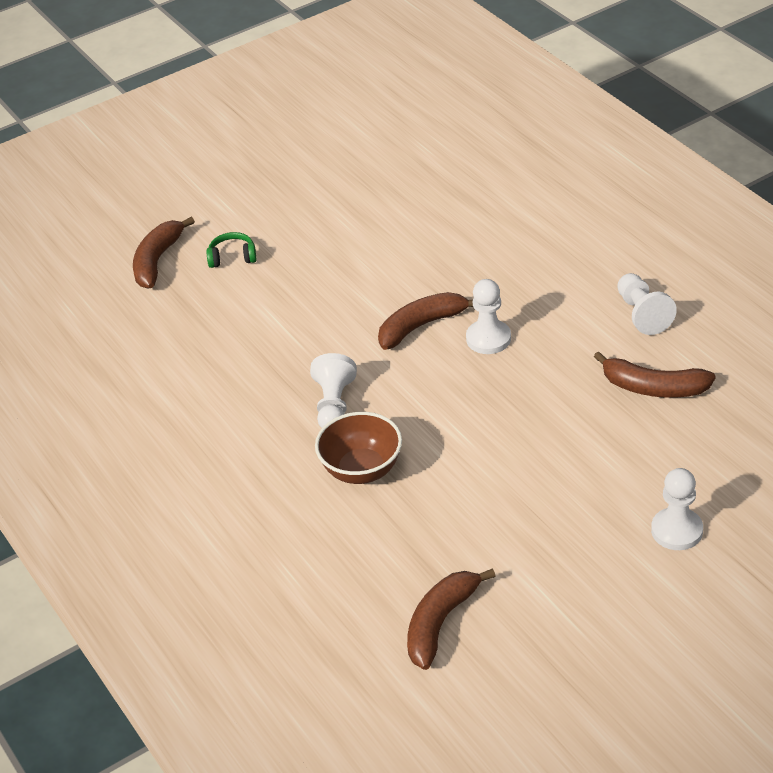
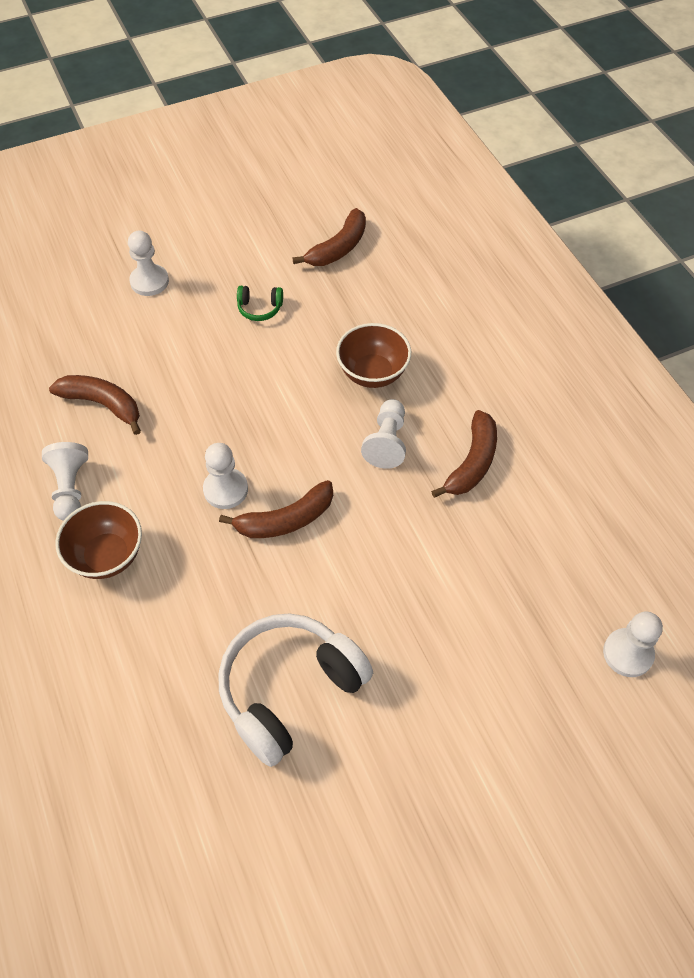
camera: 175 degrees left, 15 degrees up
brown banana [133,217,195,288] -> brown banana moved to [431,410,497,498]
green headphones [206,232,257,268] -> green headphones moved to [237,286,283,321]
none -> brown bowl [56,501,142,579]
none -> white headphones [218,613,373,767]
none -> white pawn [603,612,663,677]

